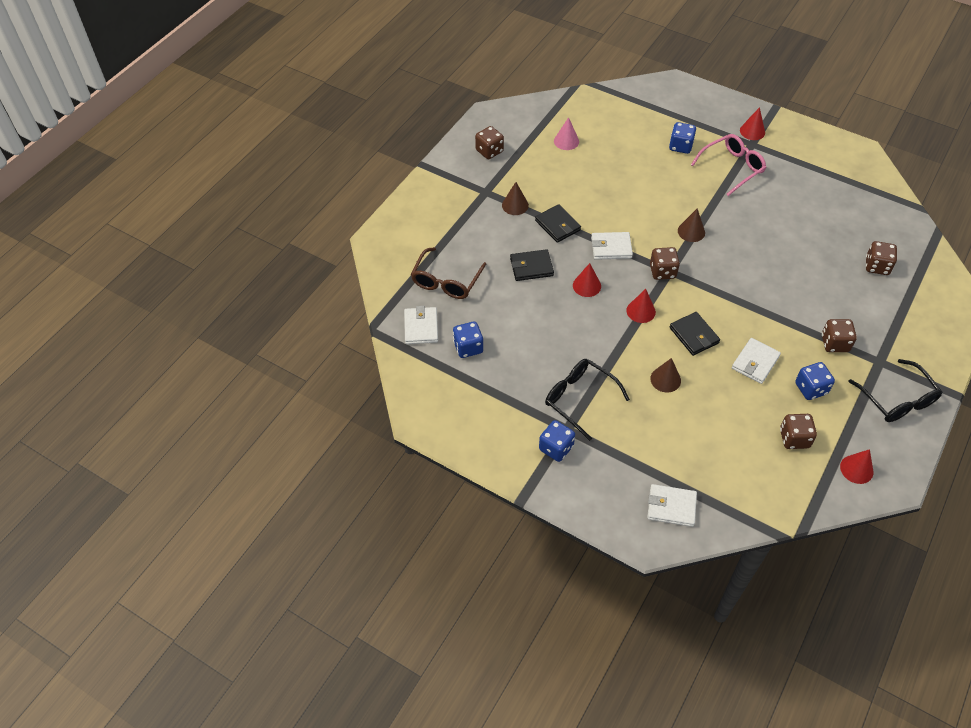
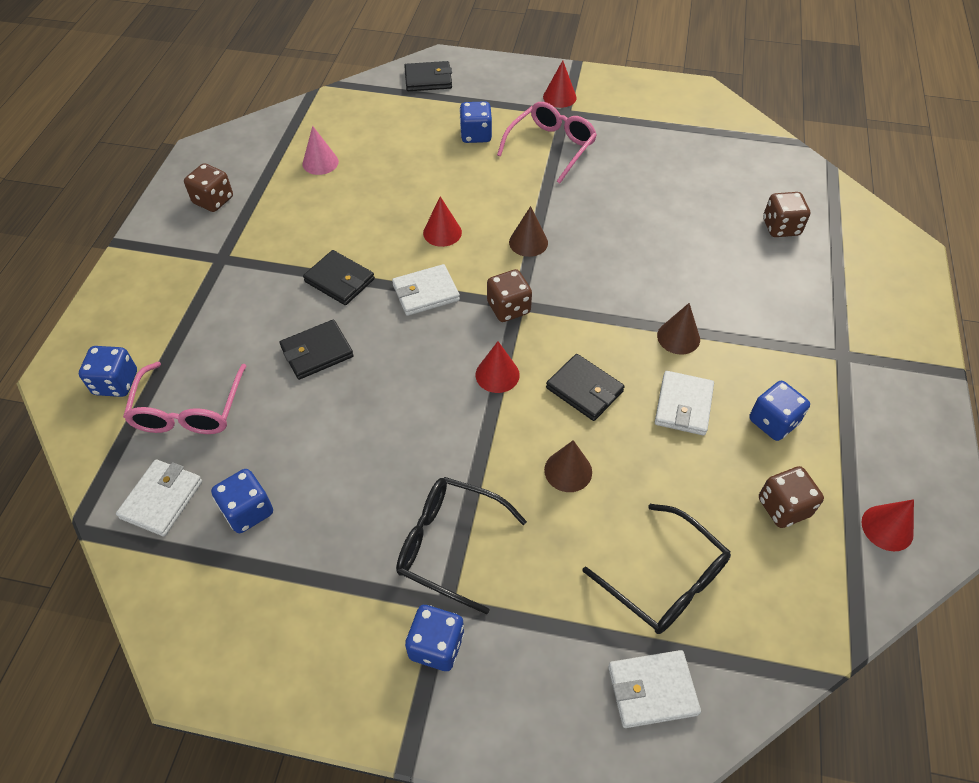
camera: 20 degrees left, 0 degrees up
white wallet [404,306,438,344] -> white wallet turned 45 degrees clockwise [116,459,202,536]
brown glasses [411,247,486,299] -> pink glasses [123,362,246,434]
brown cone [502,182,529,215] -> brown cone moved to [657,303,700,355]
red cone [573,263,601,297] -> red cone moved to [423,196,462,247]
brown dice [822,319,857,352] -> none
black glasses [848,359,942,422] -> black glasses moved to [583,504,731,634]
none -> blue dice [79,346,137,397]
none -> black wallet [404,61,452,91]

